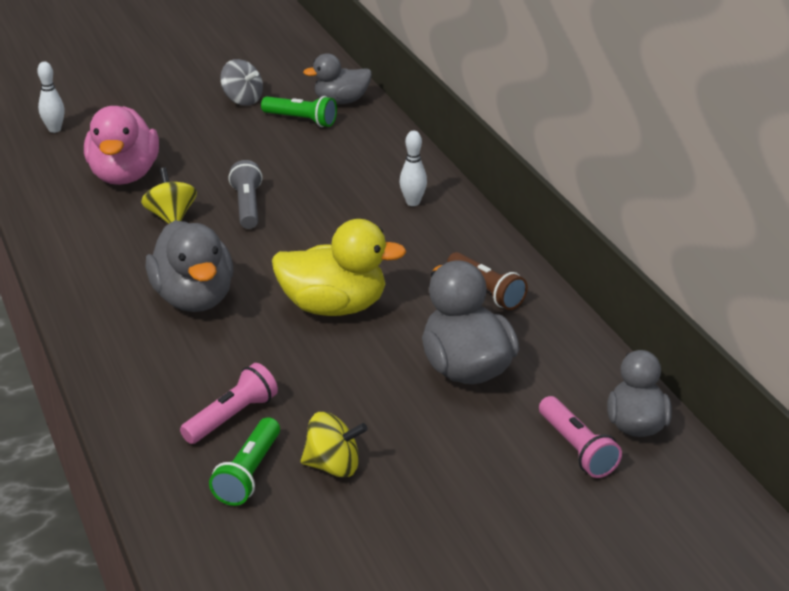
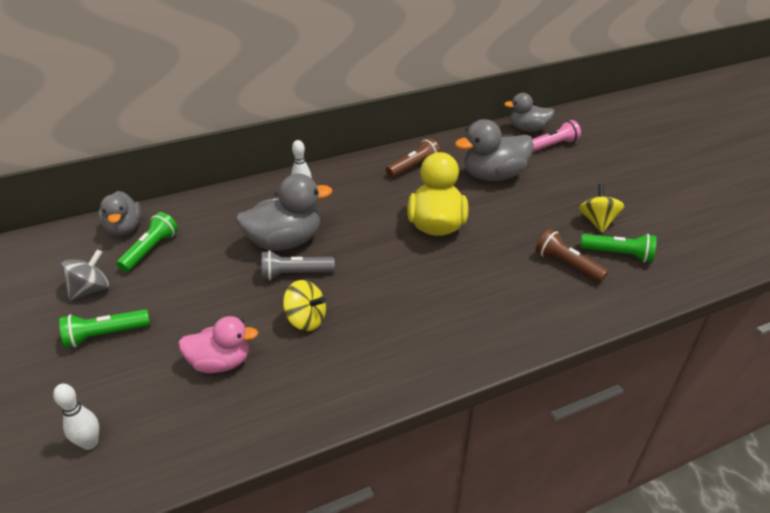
camera: 90 degrees left, 5 degrees up
pink duck [84,106,159,185] -> pink duck [178,316,258,373], size x0.66
yellow spinning top [141,167,197,224] -> yellow spinning top turned 135 degrees counterclockwise [283,280,326,331]
grey duck [145,220,233,312] -> grey duck moved to [236,174,332,251]
pink flashlight [180,363,278,444] -> brown flashlight [536,229,609,283]
none -> green flashlight [59,309,150,348]

